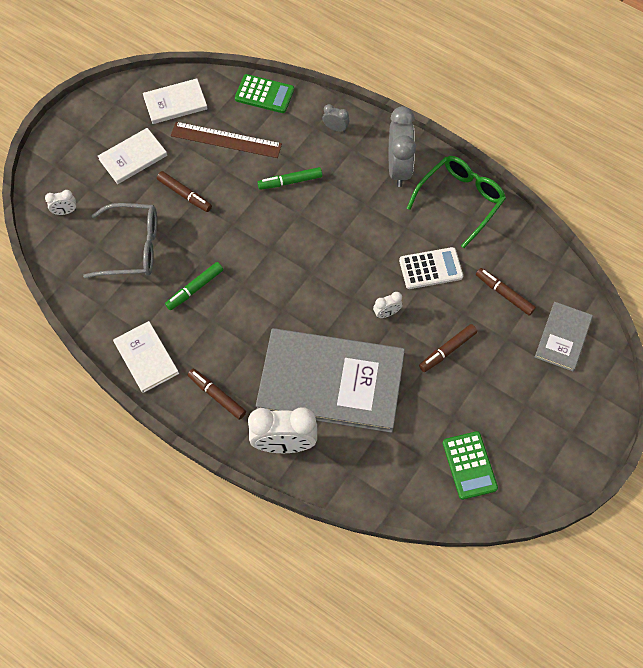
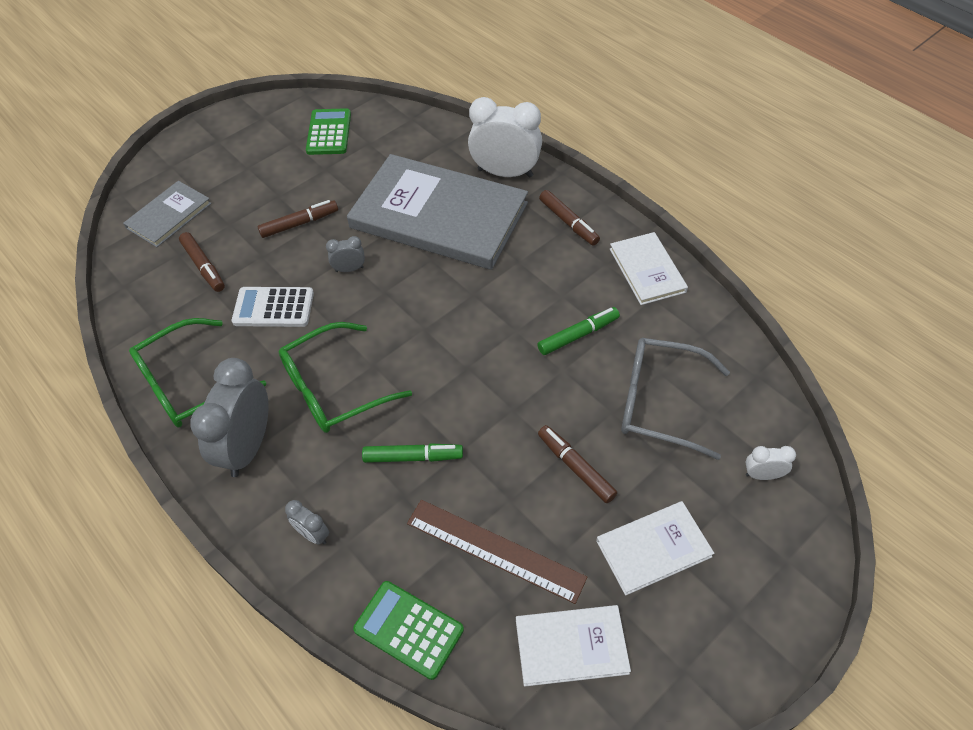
camera: 165 degrees left, 10 degrees down
white clock [373,292,403,318] -> grey clock [326,236,365,272]
none -> green glasses [279,322,412,433]

